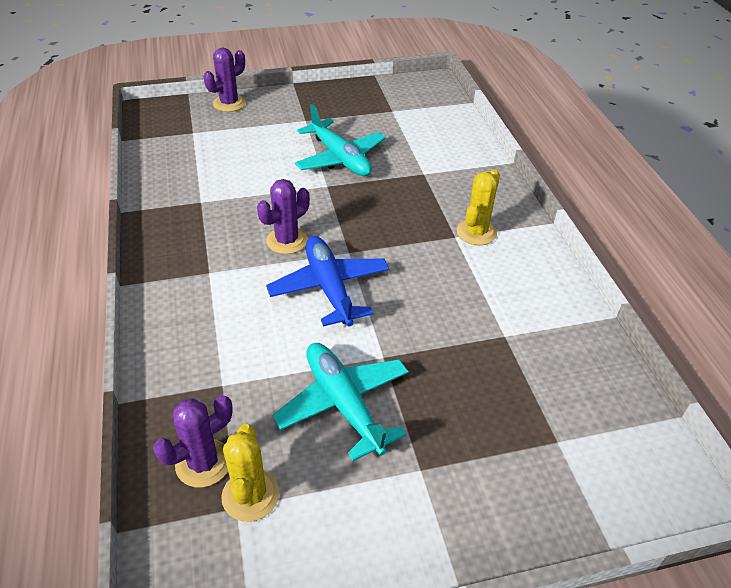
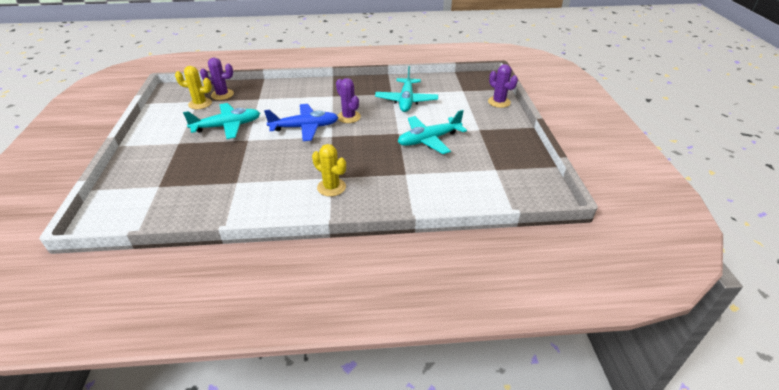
camera: 100 degrees right, 5 degrees down
purple cactus [153,395,233,487] -> purple cactus turned 60 degrees counterclockwise [200,57,234,100]
none -> turquoise plane [375,66,438,112]

